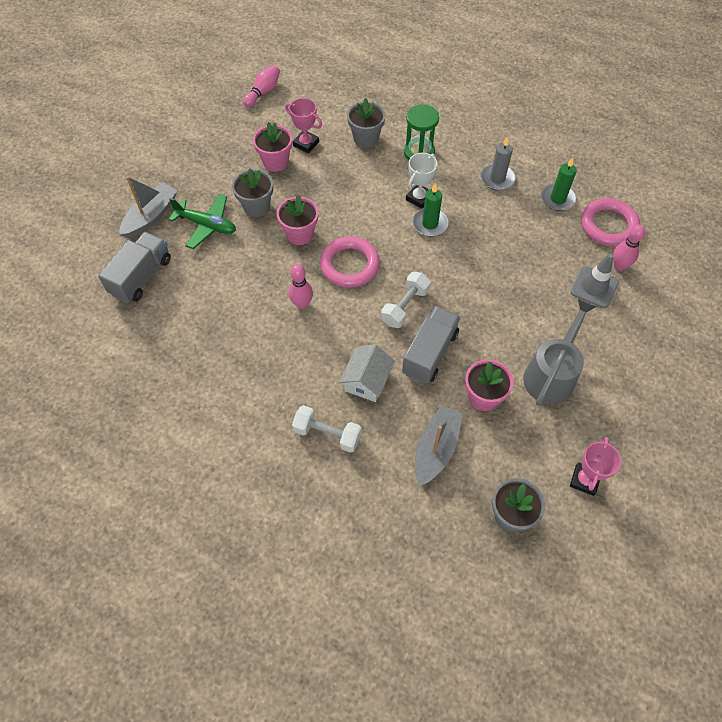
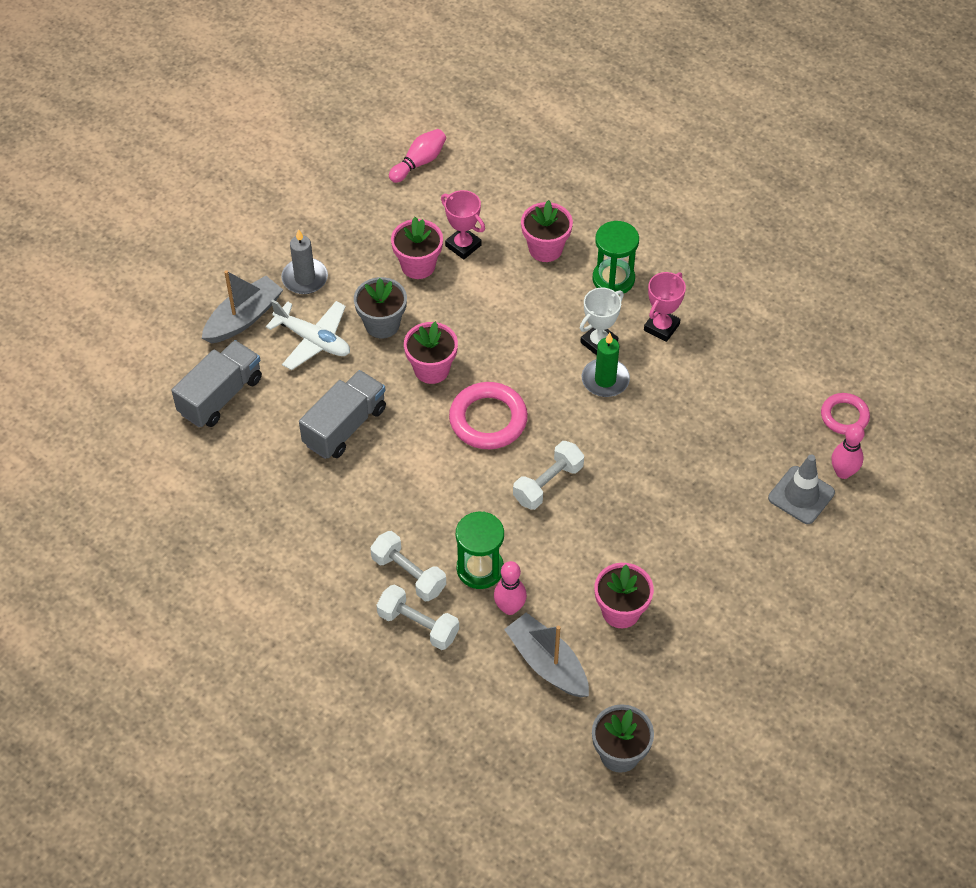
camera: 10 degrees right, 5 degrees down
green plane [168,194,236,249] -> white plane [266,300,350,370]
pink bowling pin [289,264,313,309] -> pink bowling pin moved to [494,561,527,615]
white house [339,344,395,402] -> green hourglass [456,511,504,589]
grey flower pot [347,98,385,148] -> pink flower pot [521,200,573,262]
grey truck [402,306,461,384] -> grey truck moved to [299,370,386,459]
grey boat [415,405,463,486] -> grey boat turned 75 degrees counterclockwise [504,613,589,697]
grey candle [481,136,515,190] -> grey candle moved to [281,229,328,294]
grey watering can [523,299,596,406] -> none
green candle [541,157,577,211] -> none
pink trophy [570,437,621,496] -> pink trophy moved to [644,272,686,342]
pink ring [581,198,640,246] -> pink ring [821,393,870,435], size x0.62
none -> white dumbbell [370,531,446,601]

